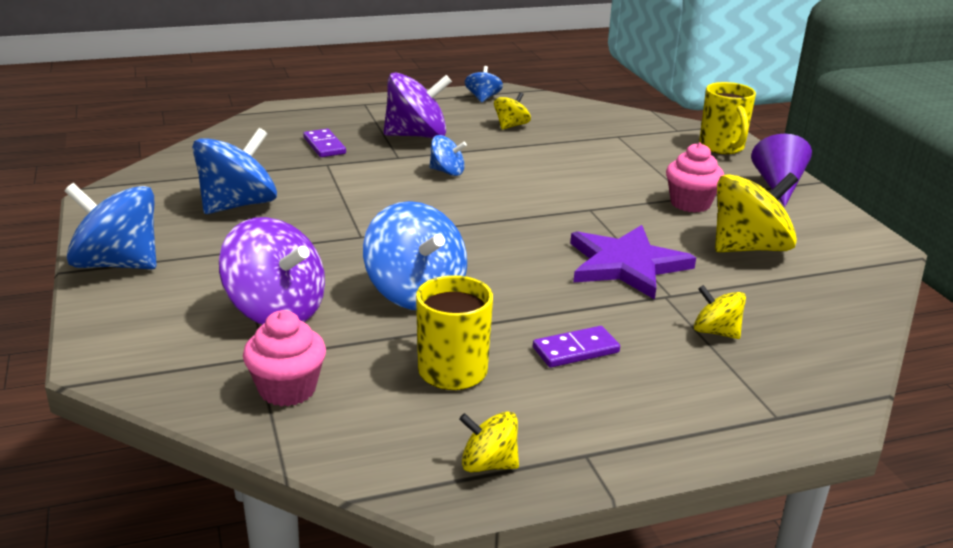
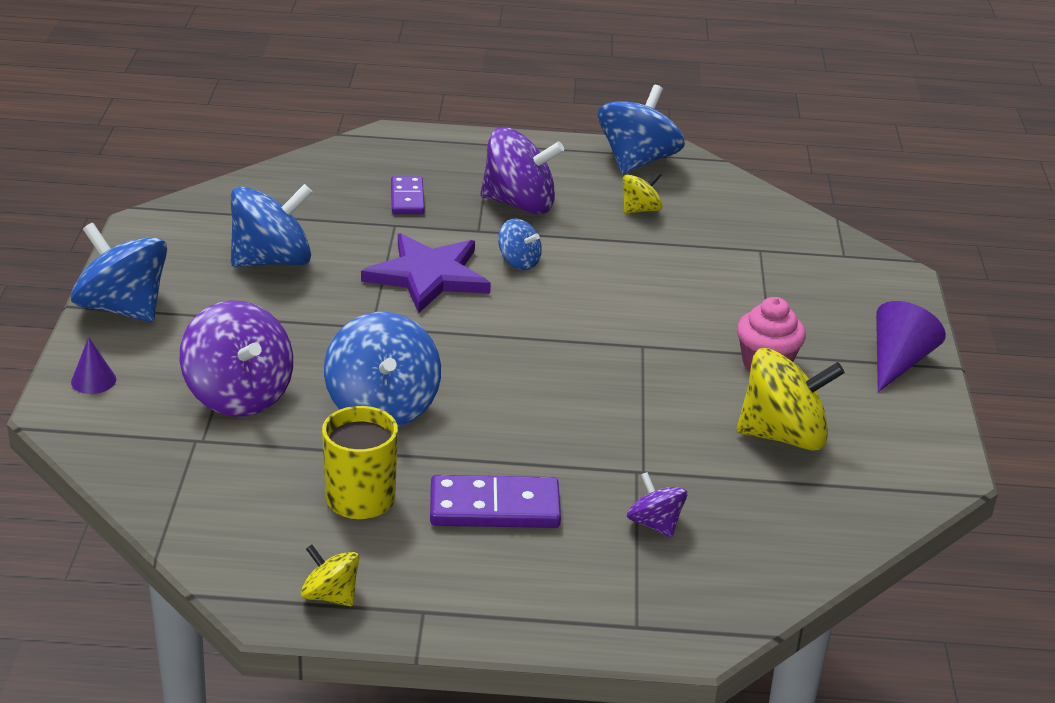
camera: 20 degrees right, 5 degrees up
pink cupcake [243,310,326,406] -> none
blue spinning top [465,66,503,103] -> blue spinning top [598,85,685,174], size x1.91
purple domino [533,326,620,368] -> purple domino [430,475,561,528], size x1.56
purple star [570,225,696,300] -> purple star moved to [361,233,491,313]
yellow spinning top [694,285,746,339] -> purple spinning top [627,472,688,538]
yellow mug [699,82,756,154] -> none
none -> purple cone [71,337,116,394]

